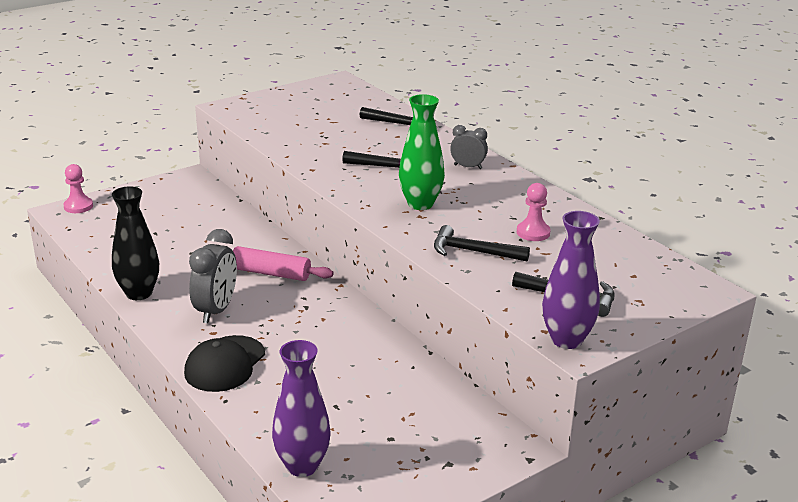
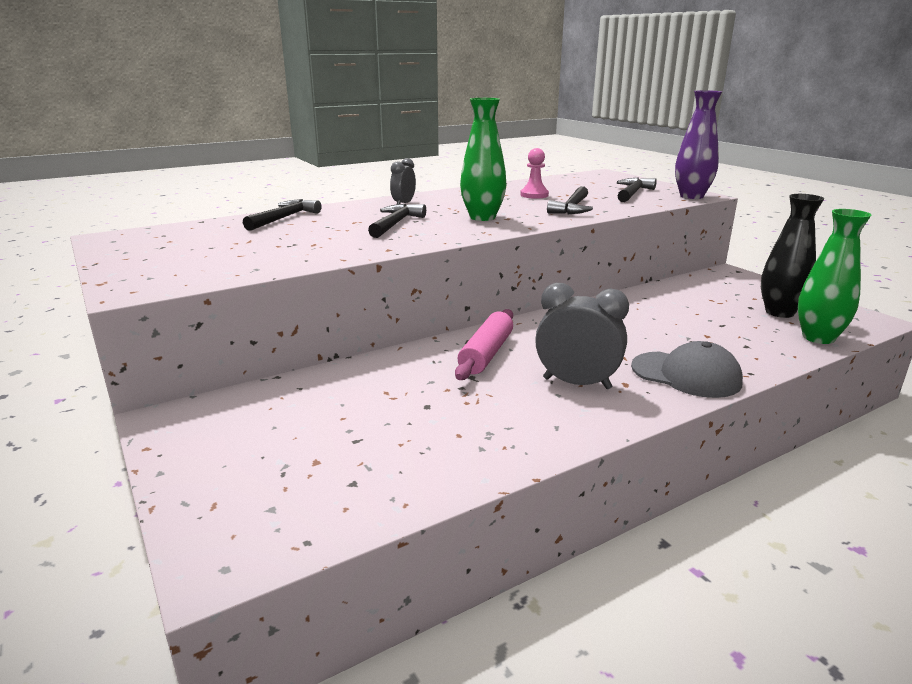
camera: 85 degrees left, 5 degrees down
pink pawn [63,164,93,213] -> none
black vase [112,186,159,300] -> black vase moved to [761,194,824,318]
black cap [184,335,265,392] -> grey cap [631,341,743,398]
purple vase [272,340,331,477] -> green vase [798,209,871,344]

